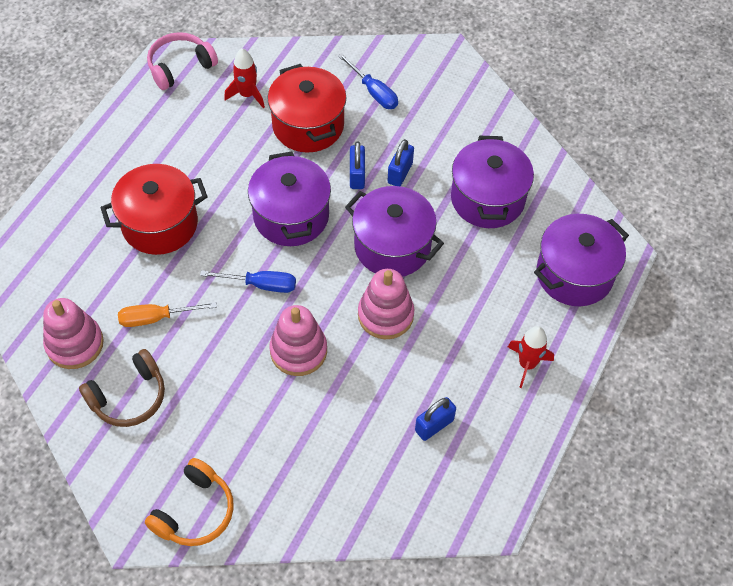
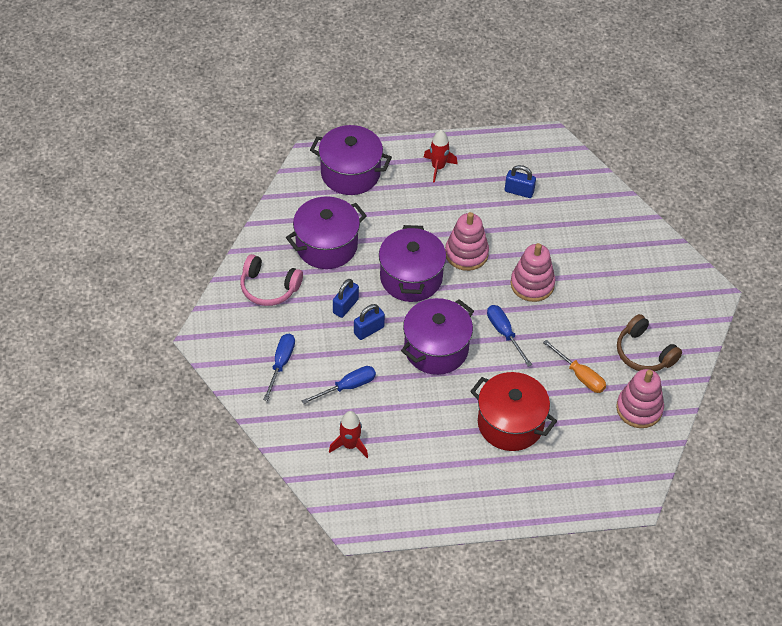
camera: 125 degrees left, 5 degrees down
brown headphones [79,349,165,427] -> brown headphones turned 150 degrees counterclockwise [617,314,682,371]
orange headphones [145,458,234,546] -> none
pink headphones [147,32,218,90] -> pink headphones moved to [240,254,303,306]
red pot [268,64,346,153] -> blue screwdriver [302,366,376,404]
blue padlock [388,139,414,186] -> blue padlock turned 45 degrees counterclockwise [333,279,359,318]

